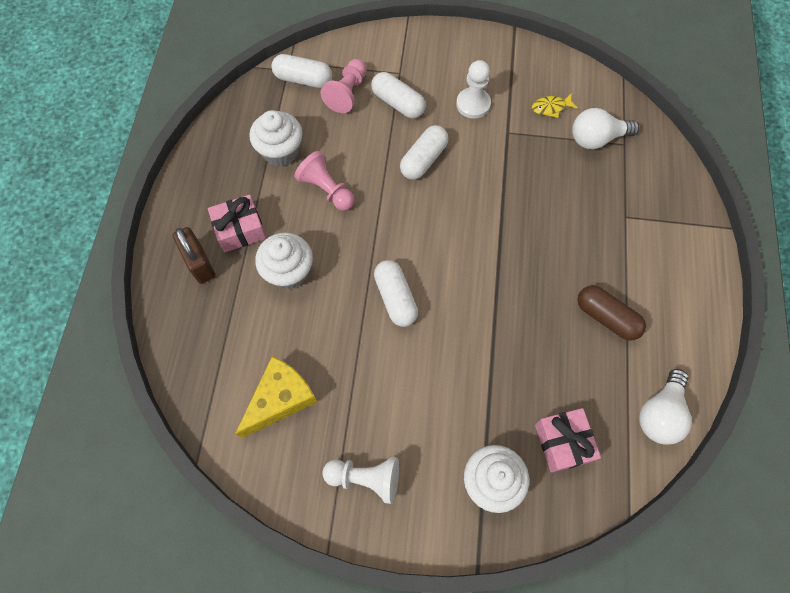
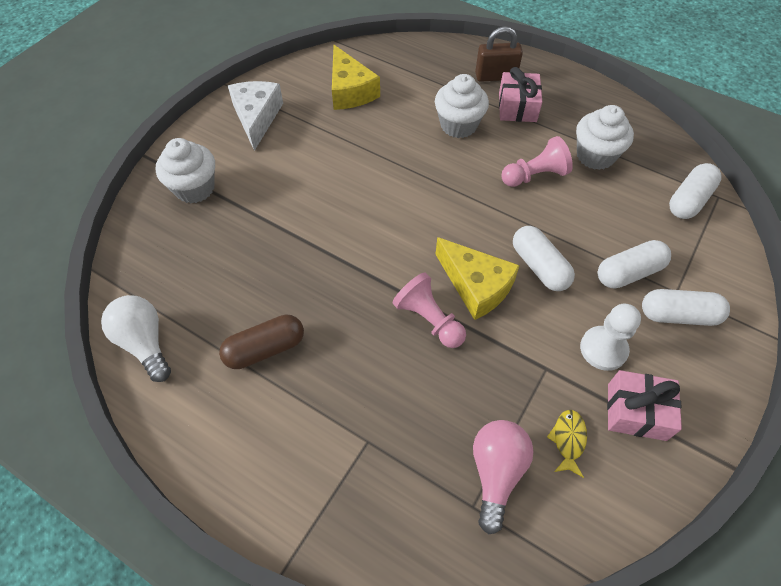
camera: 115 degrees right, 10 degrees down
pink pawn [321,59,367,113] -> pink pawn moved to [393,273,466,348]
white pawn [322,457,399,504] -> white cheese [228,81,283,151]
white capsule [374,260,418,327] -> white capsule moved to [642,289,730,326]
pink gift [535,408,601,473] -> pink gift moved to [607,370,682,441]
white light bulb [572,108,639,149] -> pink light bulb [473,420,533,534]
none -> yellow cheese [435,237,520,320]

